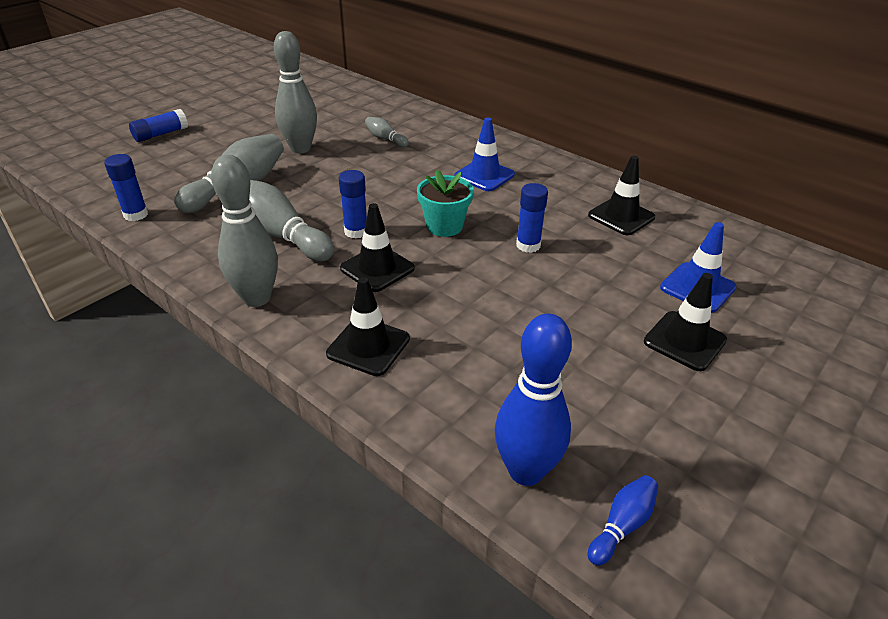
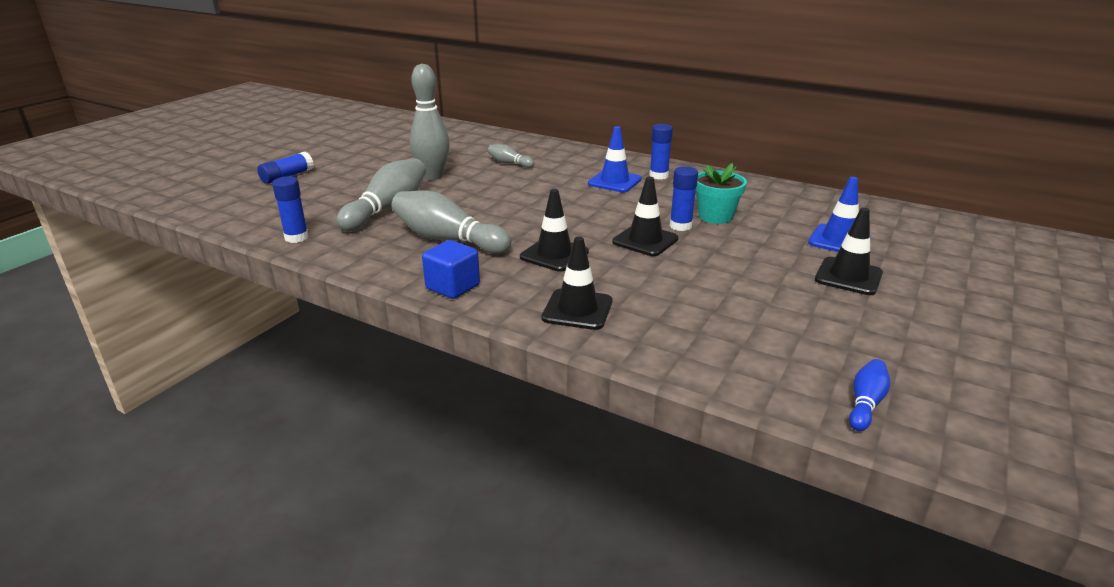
camera: 10 degrees left, 10 degrees down
grey bowling pin [211,155,278,307] -> blue cube [422,240,480,299]
blue glue stick [339,170,367,238] -> blue glue stick moved to [649,124,673,179]
turquoise flower pot [417,170,474,237] -> turquoise flower pot moved to [696,163,747,224]
blue bowling pin [494,314,572,486] -> none
black traffic cone [588,156,655,235] -> black traffic cone moved to [612,177,679,256]

